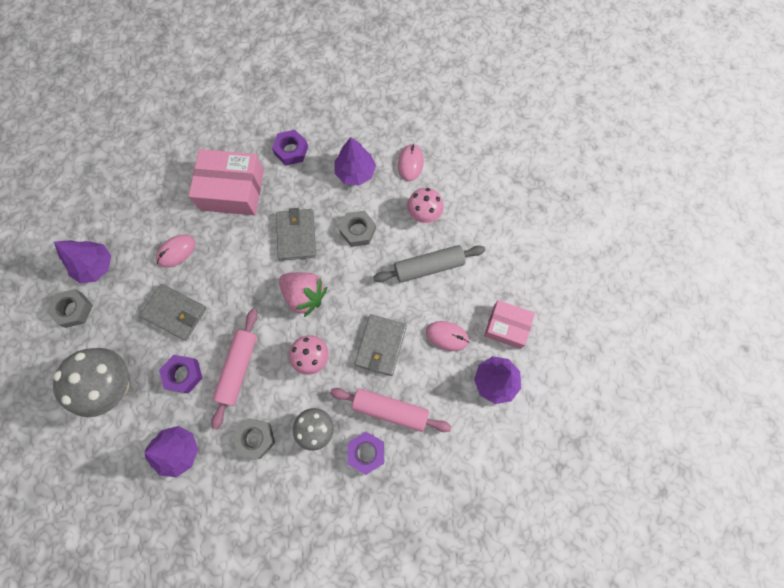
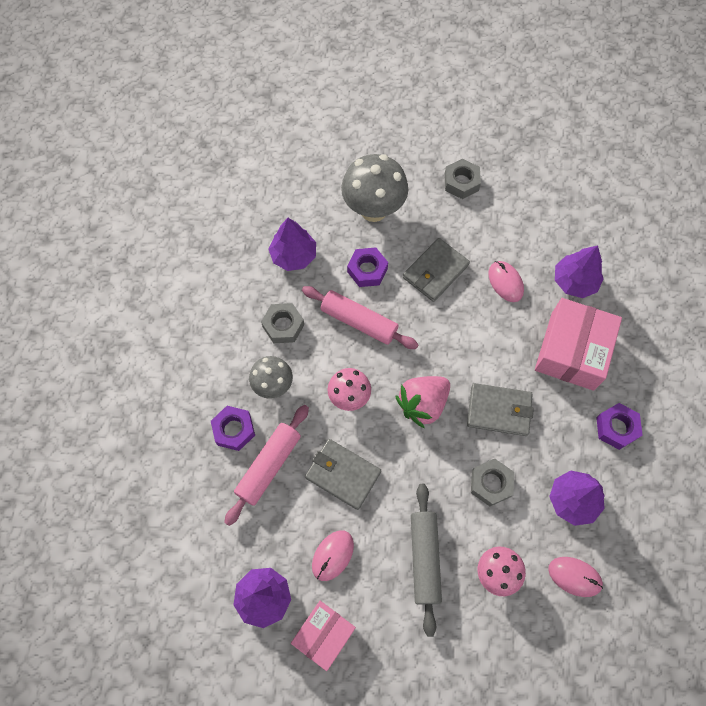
camera: 105 degrees right, 5 degrees down
purple tree [54,240,111,284] -> purple tree moved to [555,246,604,298]

